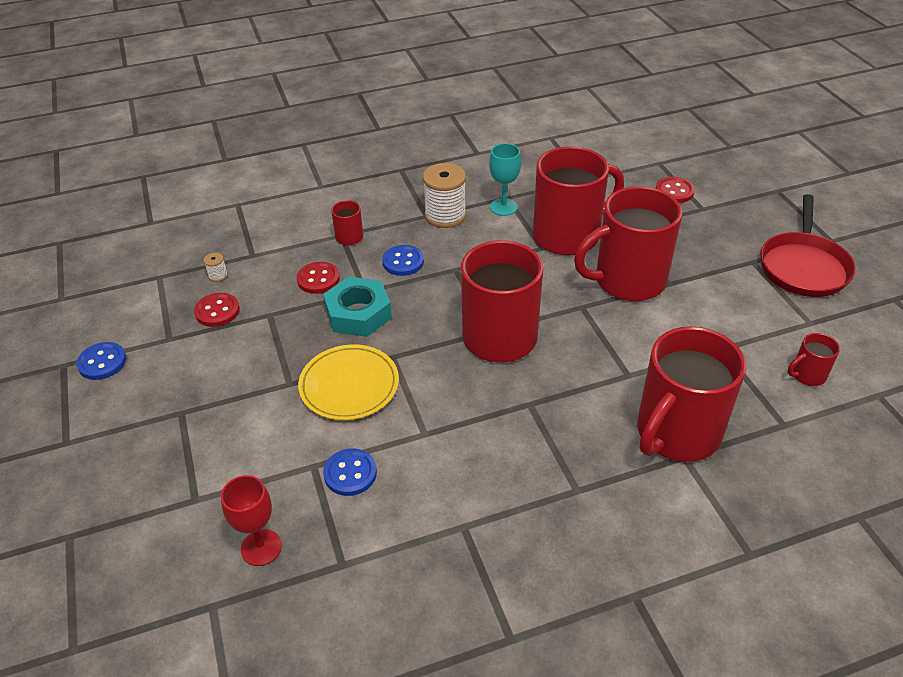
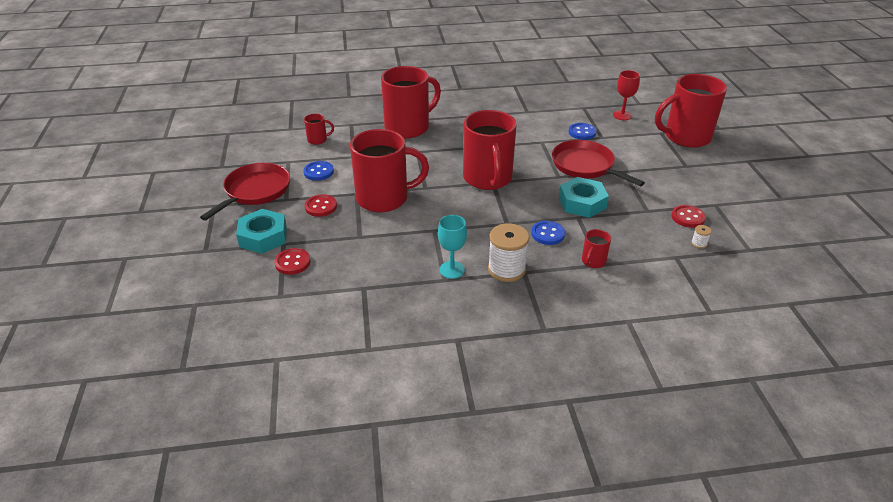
camera: 170 degrees left, 5 degrees down
blue button [76,342,126,380] -> blue button moved to [303,161,334,181]
red button [297,262,340,294] -> red button moved to [305,194,337,217]
yellow plate [298,344,399,420] -> red pan [552,140,645,186]
red mug [533,146,624,255] -> red mug moved to [655,74,727,148]
none -> turquoise nut [236,209,287,254]

